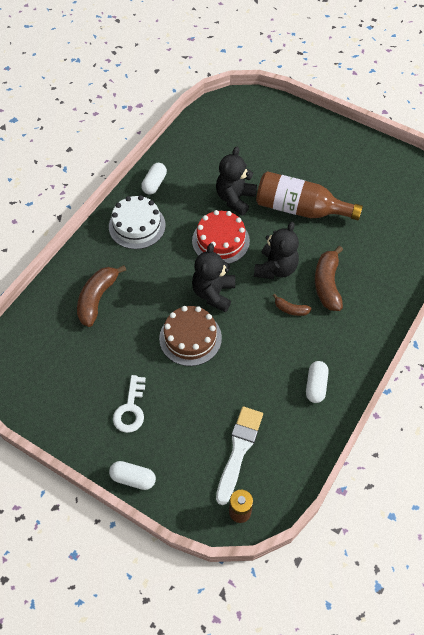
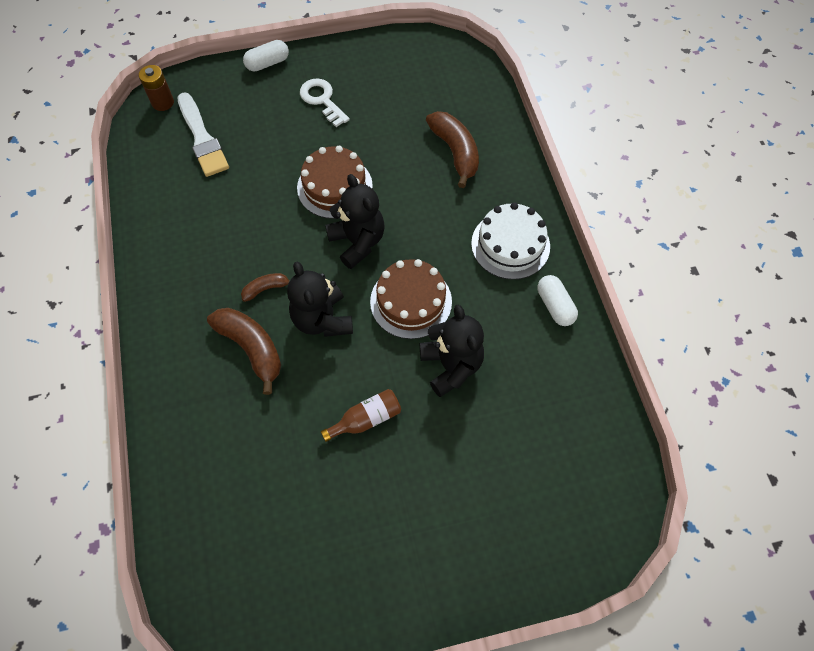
camera: 135 degrees right, 5 degrees up
red cake [192,210,250,264] -> brown cake [370,259,452,339]
brown bottle [256,171,363,220] -> brown bottle [321,389,401,442], size x0.50
white capsule [306,361,329,403] -> none

